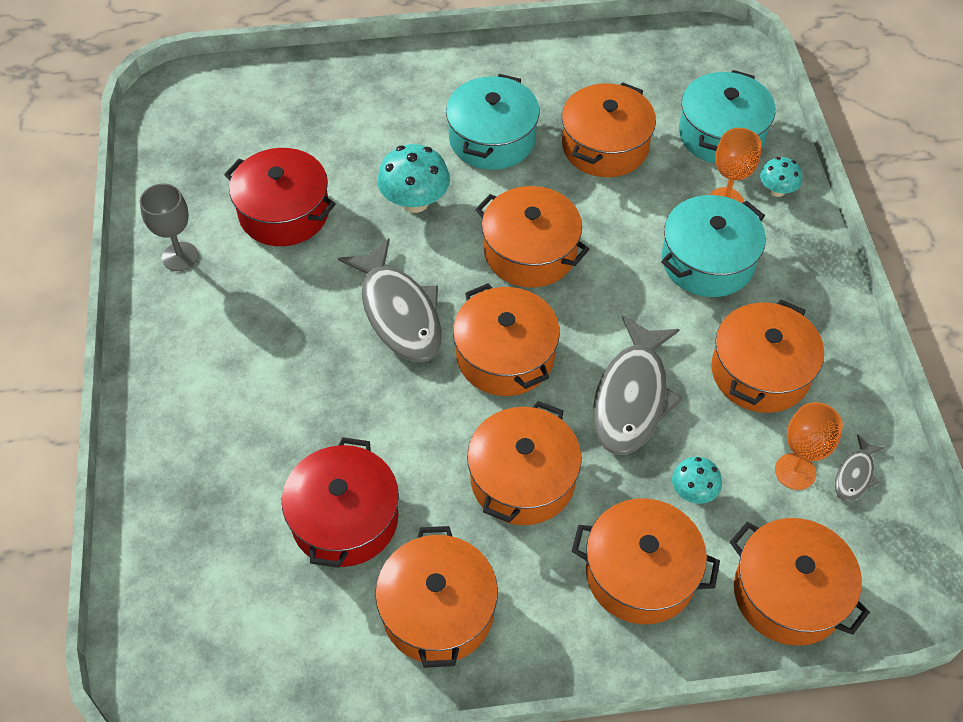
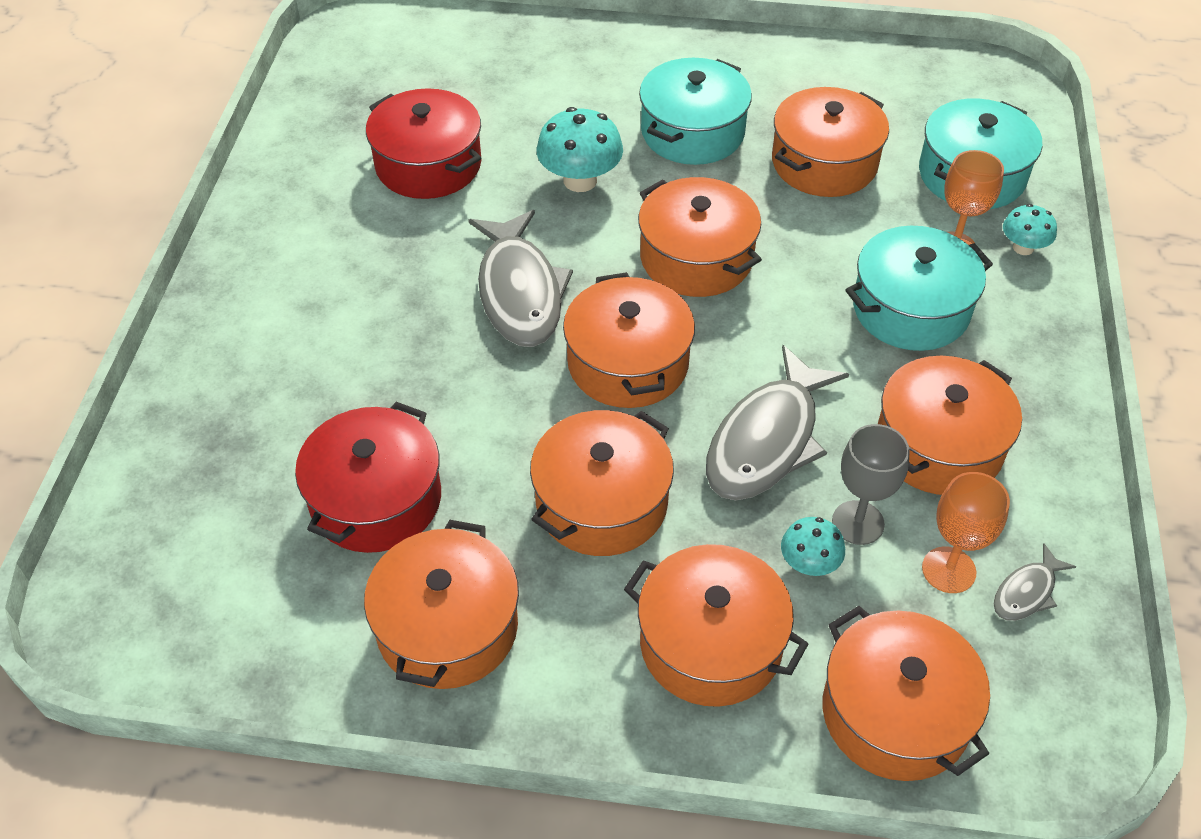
camera: 15 degrees right, 5 degrees down
grey goblet [140,184,199,271] -> grey goblet moved to [832,424,910,545]

